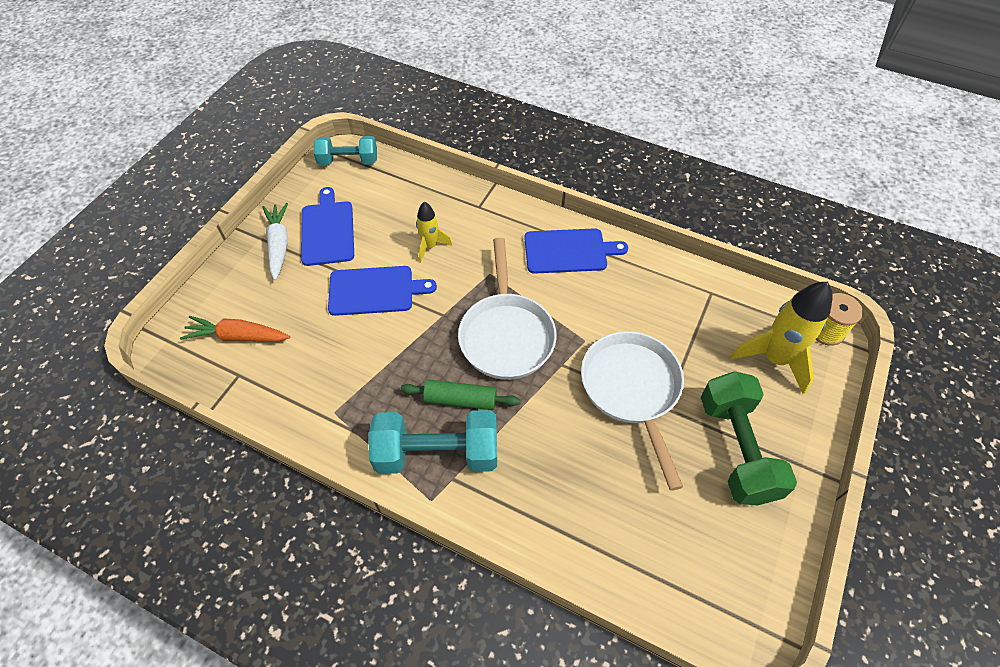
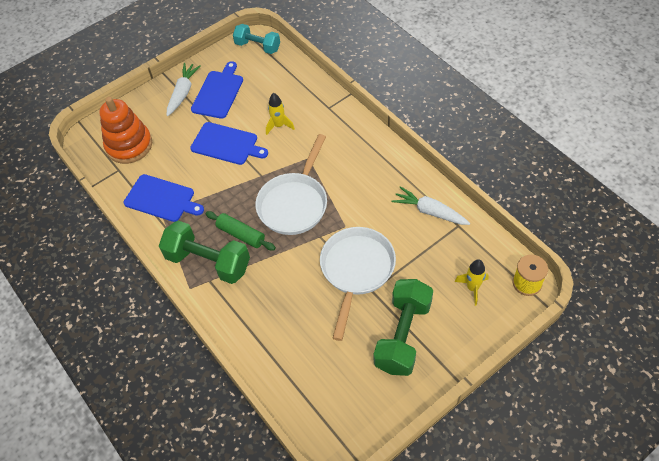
camera: 30 degrees right, 0 degrees up
orange carrot [180,316,290,342] -> orange stacking toy [99,97,152,164]
turquoise dumbbell [369,410,497,474] -> green dumbbell [159,220,250,284]
blue cutting board [524,228,628,274] -> blue cutting board moved to [124,174,204,222]
yellow rocket [730,282,833,395] -> yellow rocket [455,259,489,306], size x0.56
none -> white carrot [392,186,470,225]

